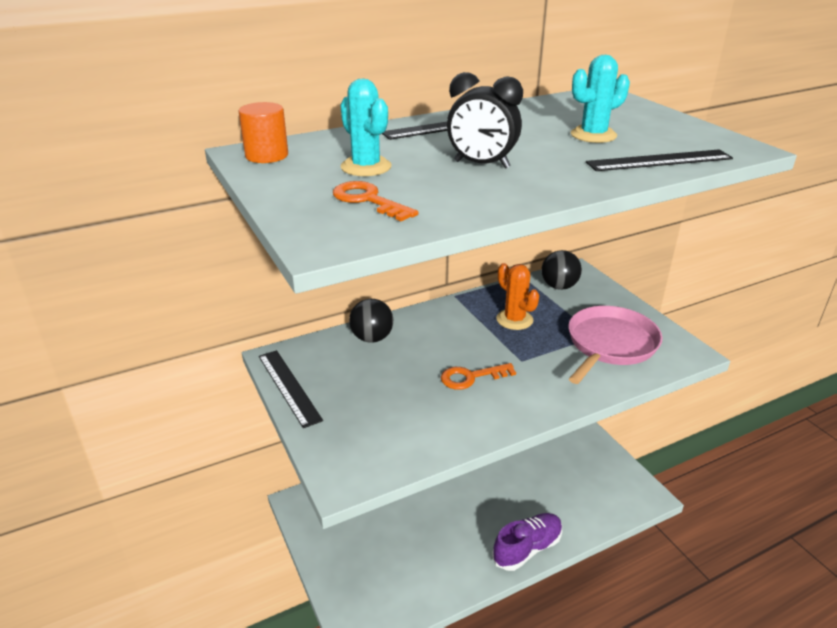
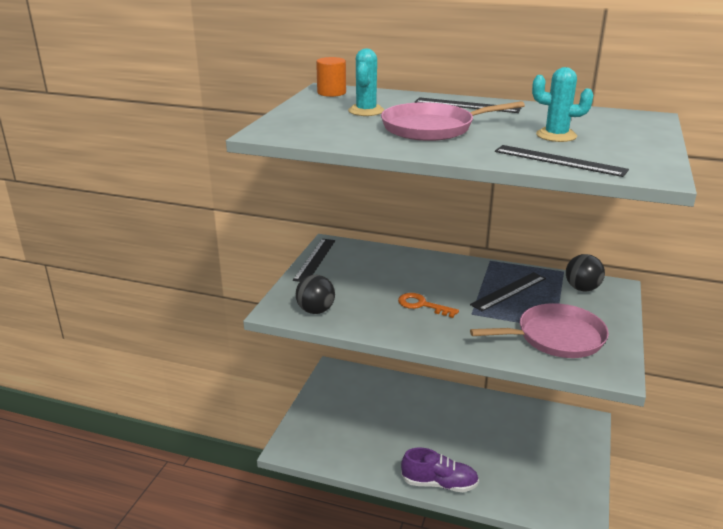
camera: 45 degrees right, 5 degrees down
orange key [333,181,418,222] -> none
black ball [349,299,393,343] -> black ball moved to [296,275,335,314]
black clock [447,72,523,169] -> pink pan [381,101,525,141]
orange cactus [496,263,539,330] -> black ruler [470,272,546,311]

